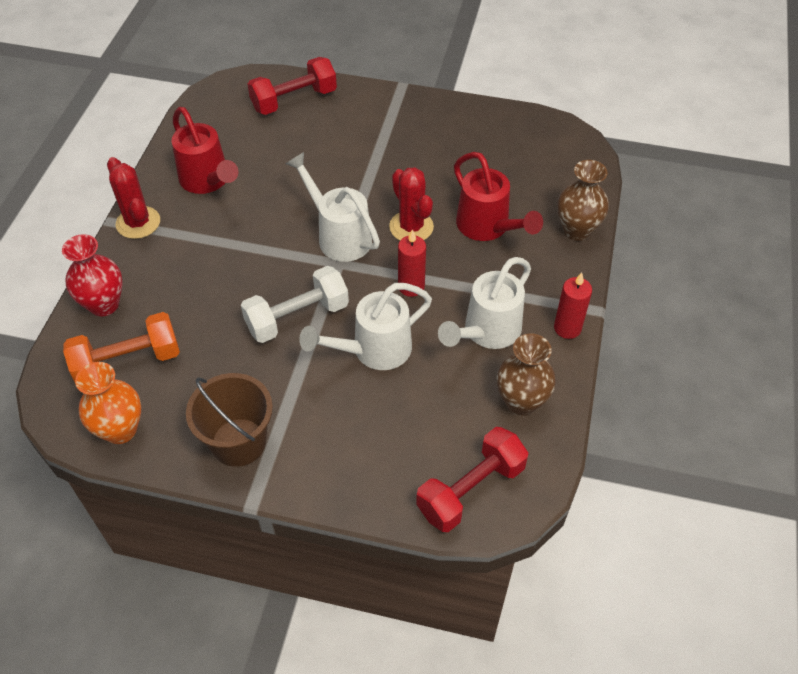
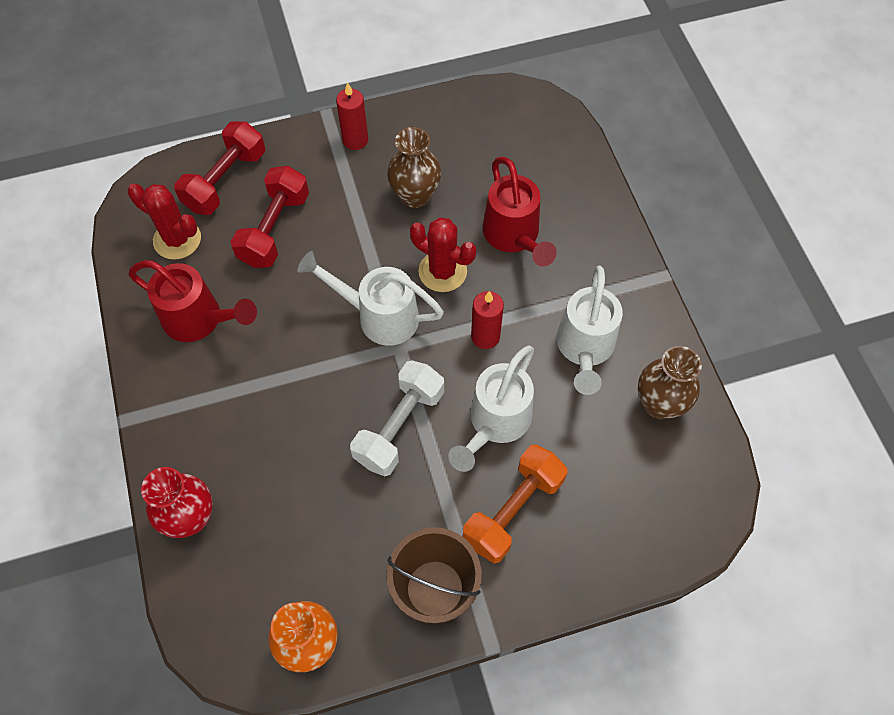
camera: 30 degrees left, 10 degrees up
orange dumbbell [63,312,180,382] -> orange dumbbell moved to [463,444,567,563]
red cactus [107,157,160,239] -> red cactus moved to [128,184,201,260]
red dumbbell [416,427,528,532] -> red dumbbell moved to [231,166,309,268]
red watering can [454,152,543,241] -> red watering can turned 45 degrees clockwise [483,157,557,267]
red candle [554,272,592,339] -> red candle moved to [336,82,368,150]
brown vase [557,160,609,241] -> brown vase moved to [387,127,441,208]

